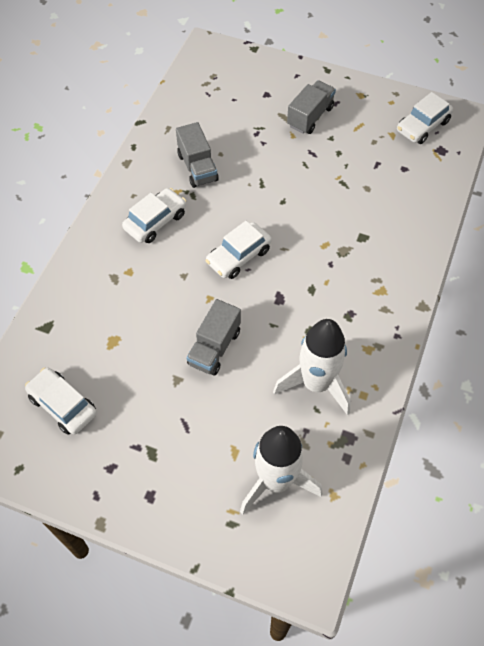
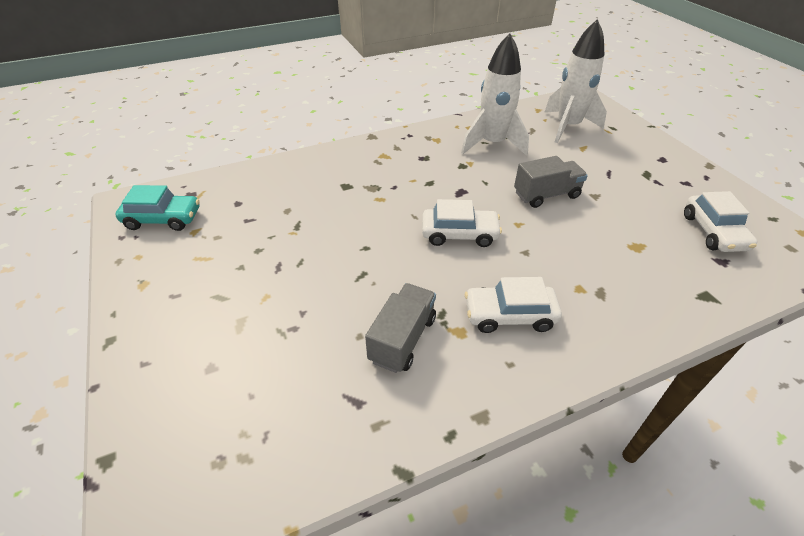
camera: 135 degrees left, 15 degrees down
grey truck [287,80,336,134] -> none
white car [397,92,453,144] -> turquoise car [115,185,200,231]

